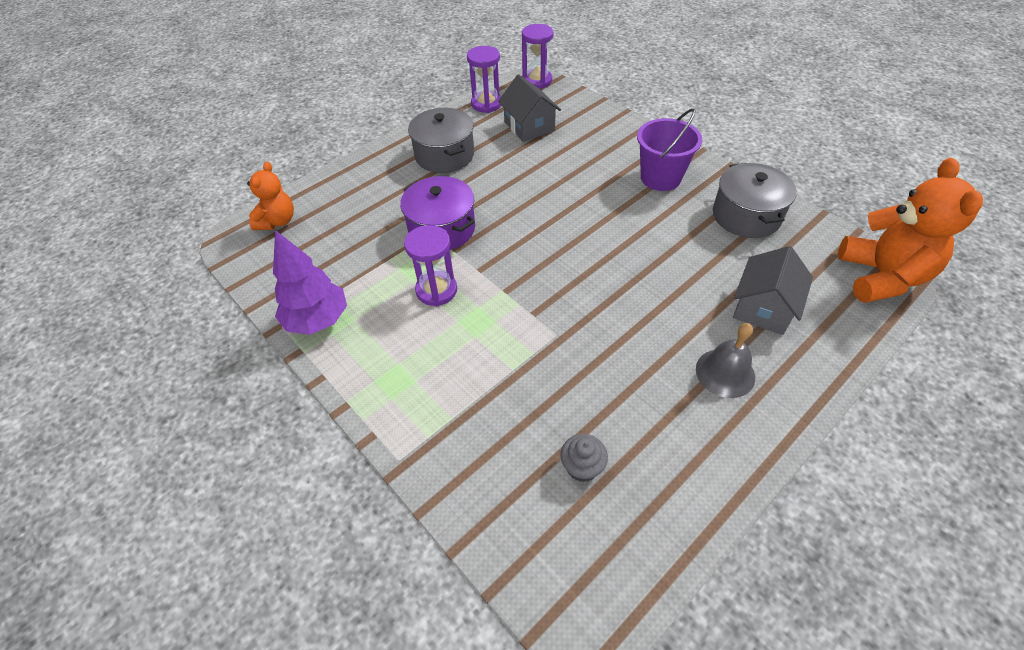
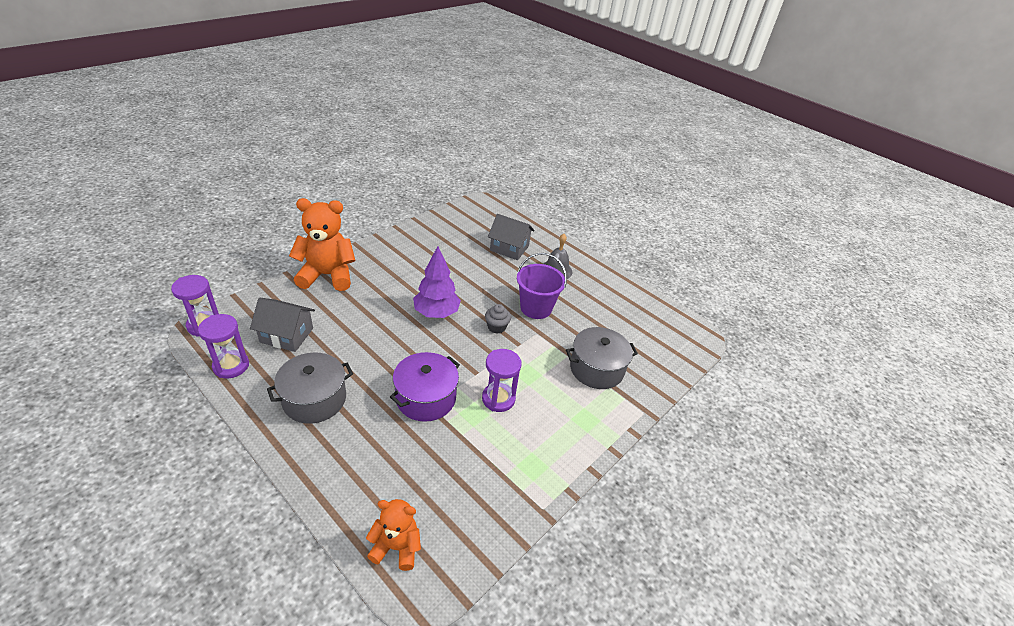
camera: 100 degrees left, 10 degrees down
purple tree [273,230,347,335] -> purple tree moved to [413,246,461,318]
grey house [498,74,561,142] -> grey house turned 45 degrees clockwise [250,298,315,352]
grey cupcake [560,434,608,482] -> grey cupcake moved to [485,304,511,334]
purple bucket [637,108,702,191] -> purple bucket moved to [517,253,567,319]
grey pot [713,163,797,238] -> grey pot moved to [566,327,638,389]
orange teddy bear [838,158,983,303] -> orange teddy bear moved to [289,198,356,291]

